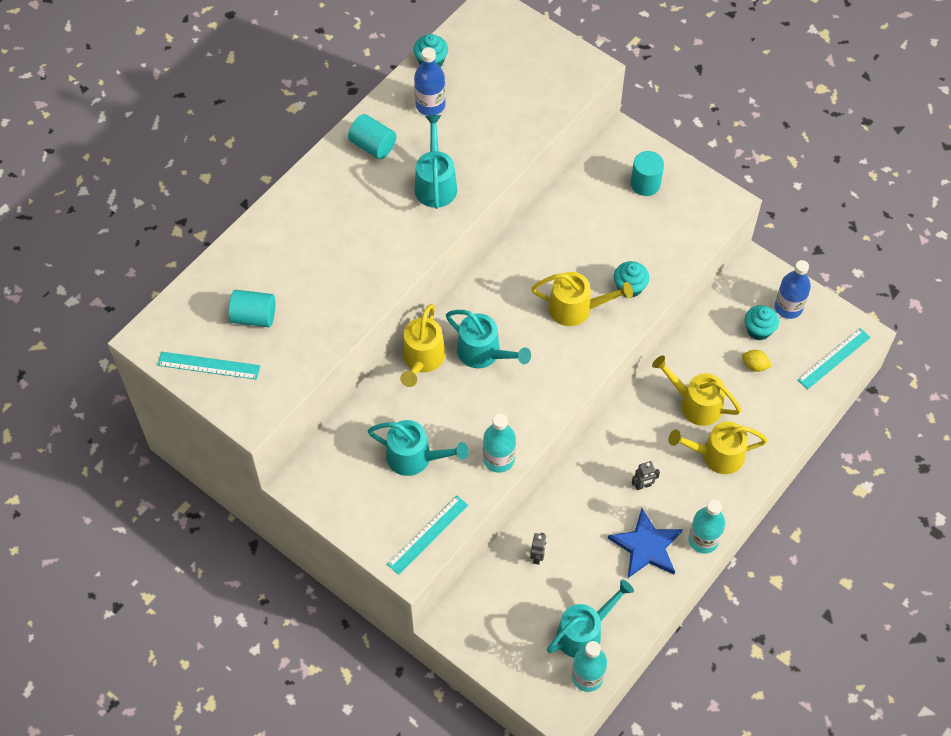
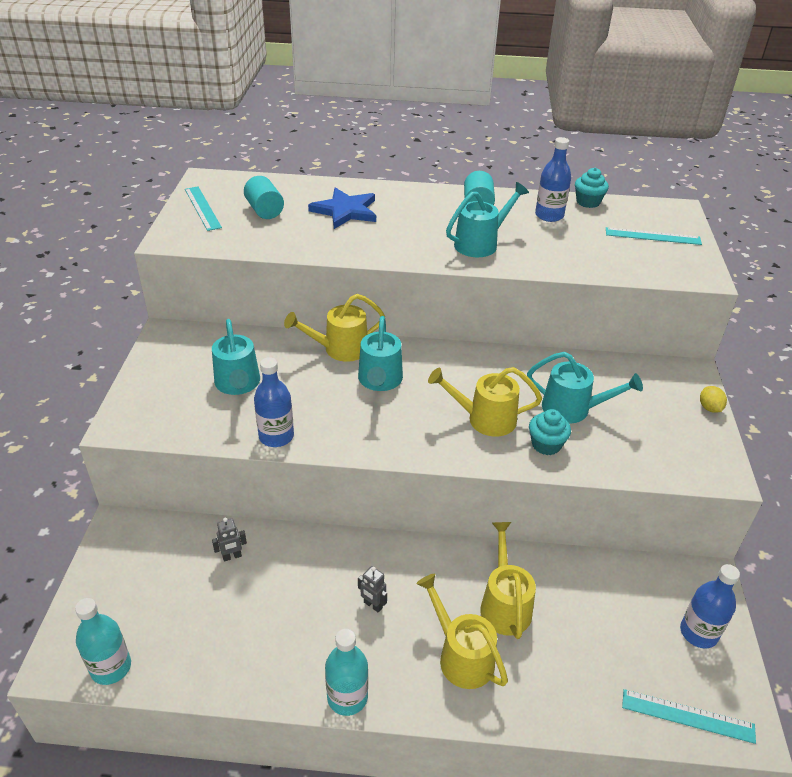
camera: 55 degrees right, 20 degrees down
turquoise ruler [387,496,469,575] -> turquoise ruler moved to [606,227,702,245]
turquoise bottle [483,414,516,473] -> blue bottle [254,357,294,447]
yellow watering can [531,272,633,326] -> yellow watering can turned 120 degrees clockwise [428,367,542,437]
turquoise watering can [547,579,634,658] -> turquoise watering can moved to [527,352,643,424]
blue star [608,508,683,578] -> blue star moved to [308,187,376,229]
turquoise cylinder [631,151,664,196] -> none
yellow lemon [742,350,772,372] -> yellow lemon moved to [700,386,727,413]
turquoise cupcake [745,305,779,340] -> none

